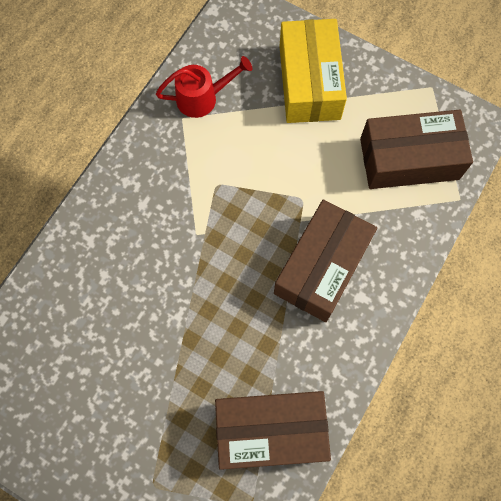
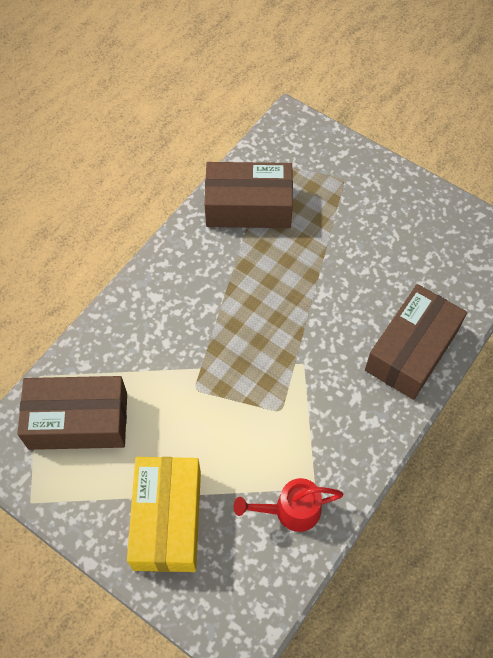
camera: 175 degrees left, 10 degrees down
brown box [274,199,377,322] -> brown box moved to [365,284,467,400]

